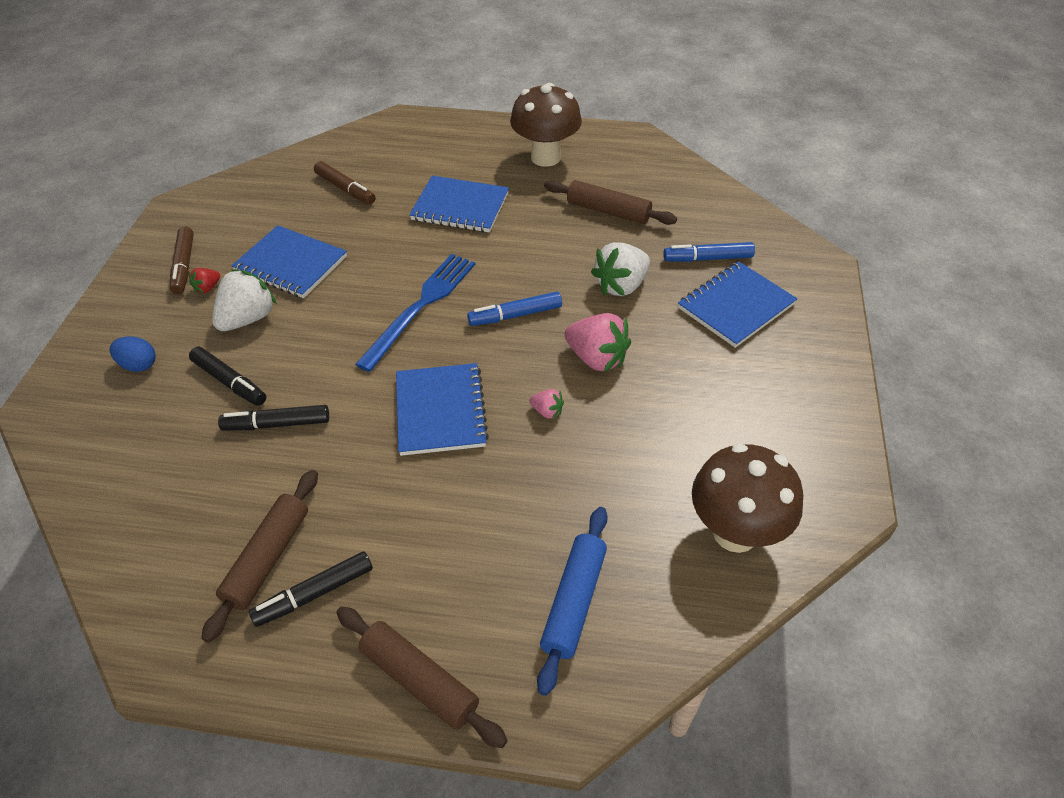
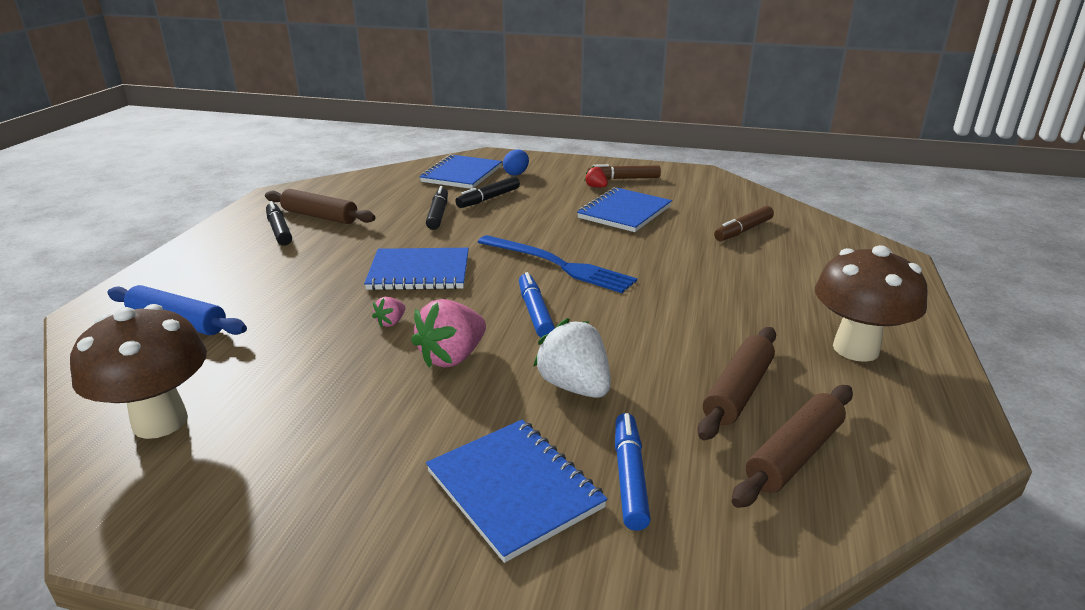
camera: 95 degrees right, 20 degrees down
white strawberry [212,269,277,331] -> none
brown rolling pin [336,606,508,748] -> brown rolling pin moved to [731,385,853,508]
blue notebook [409,176,509,233] -> blue notebook moved to [419,154,502,189]

